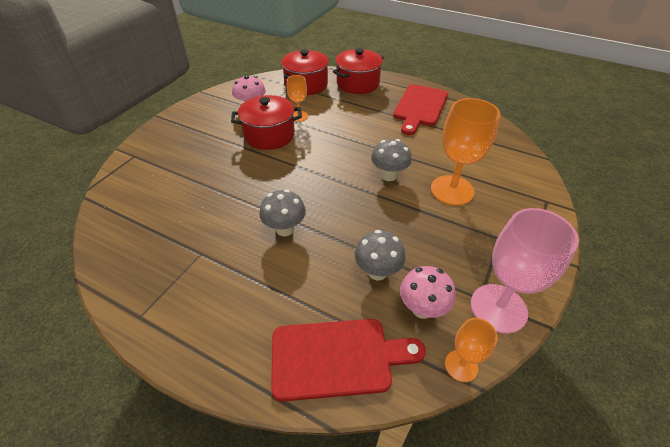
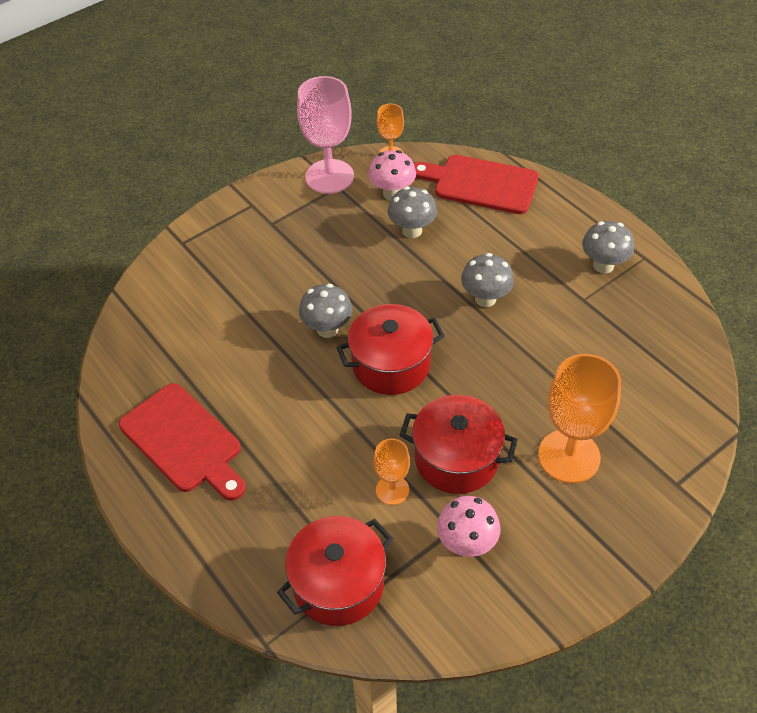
camera: 155 degrees left, 5 degrees up
red pot [333,48,384,94] -> red pot moved to [336,304,445,395]
red cutting board [393,84,448,135] -> red cutting board turned 90 degrees clockwise [119,383,246,501]
orange goblet [431,98,500,205] -> orange goblet moved to [538,354,621,483]
none -> grey mushroom [582,221,634,273]

